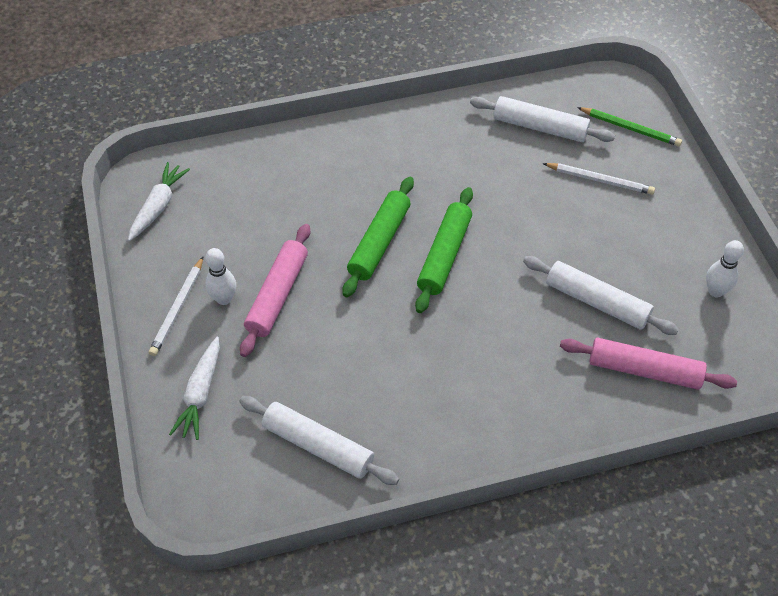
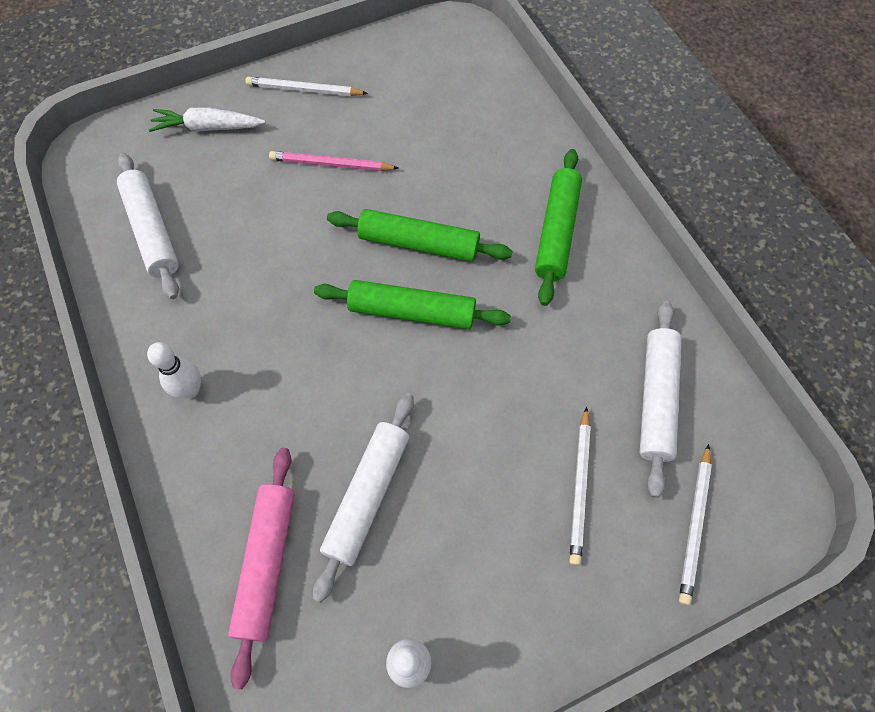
camera: 80 degrees right, 10 degrees up
white carrot [128,162,190,241] -> none
white bowling pin [206,248,236,305] -> white bowling pin moved to [147,342,201,398]
white rolling pin [239,396,399,485] -> white rolling pin turned 45 degrees counterclockwise [117,153,179,299]
pink rolling pin [240,224,310,357] -> pink pencil [269,151,399,171]
green pencil [577,107,682,147] -> white pencil [679,444,712,606]
none -> green rolling pin [535,149,582,306]

